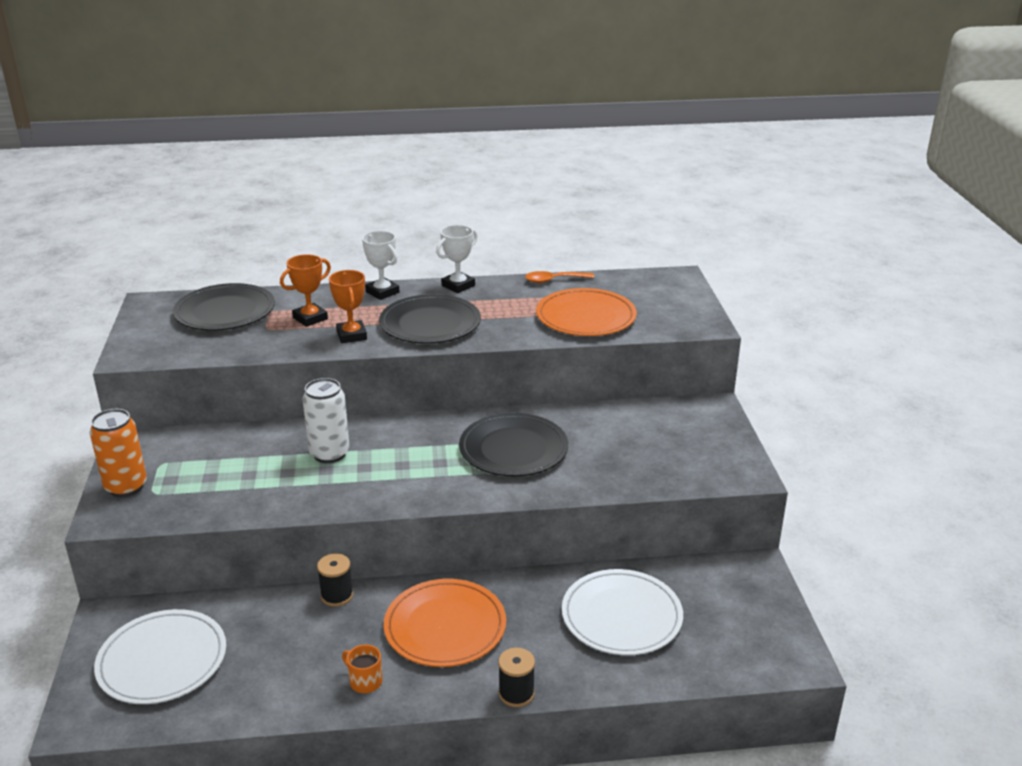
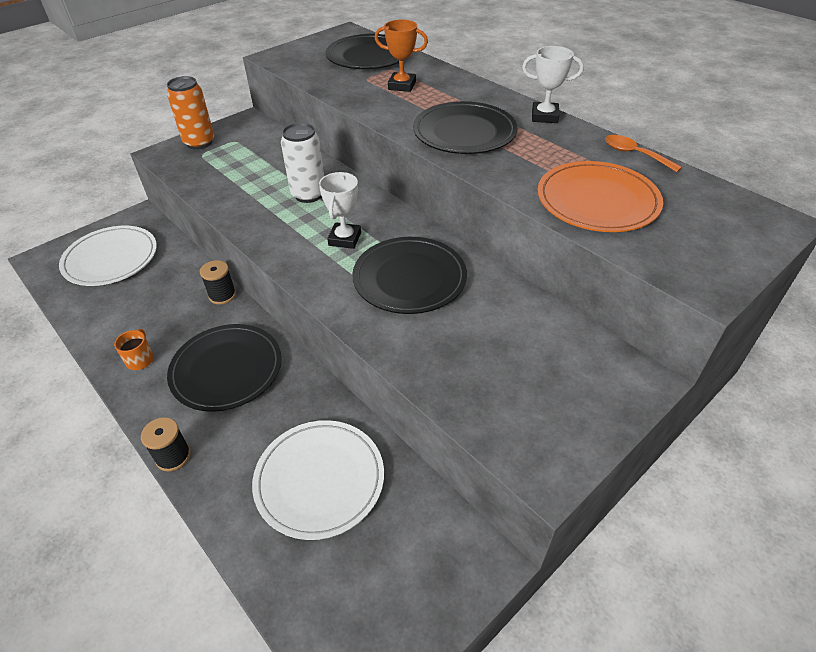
camera: 55 degrees right, 15 degrees up
orange trophy [329,270,367,343] -> none
white trophy [362,231,399,300] -> white trophy moved to [319,172,361,249]
orange plate [384,579,506,667] -> black plate [167,324,282,412]

